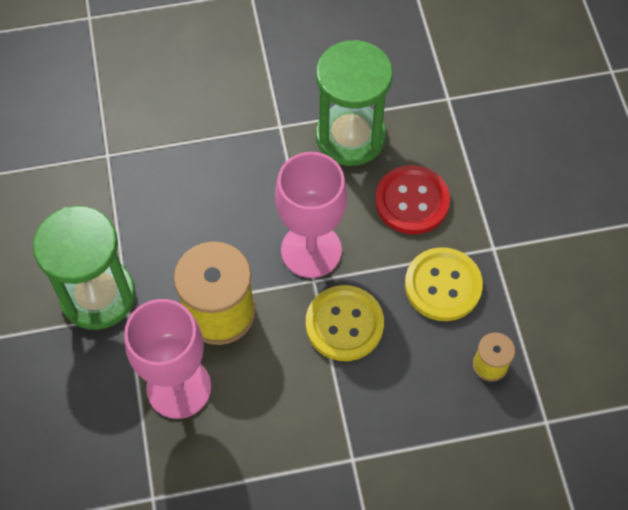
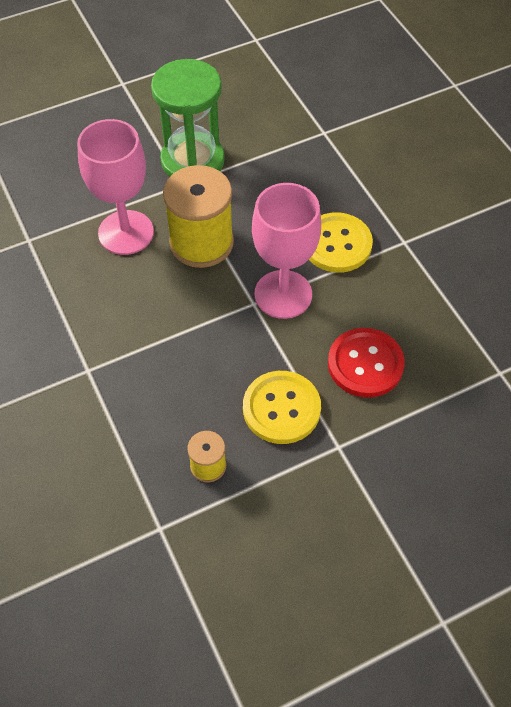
camera: 75 degrees right, 5 degrees down
yellow button [306,285,384,361] -> yellow button moved to [309,212,373,273]
green hourglass [316,40,393,166] -> none

